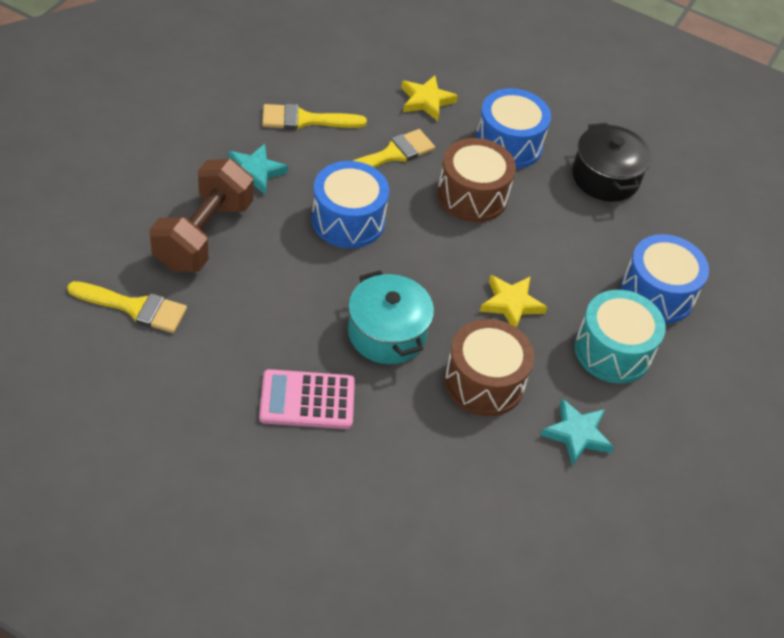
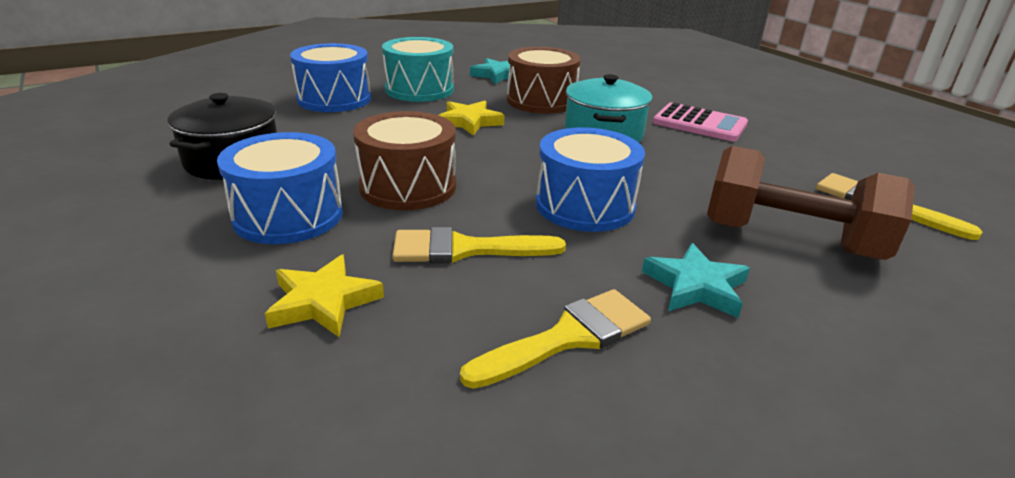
camera: 145 degrees left, 20 degrees down
brown dumbbell [149,159,253,272] -> brown dumbbell turned 60 degrees clockwise [707,146,915,260]
yellow brush [262,104,367,130] -> yellow brush turned 60 degrees counterclockwise [460,289,651,389]

